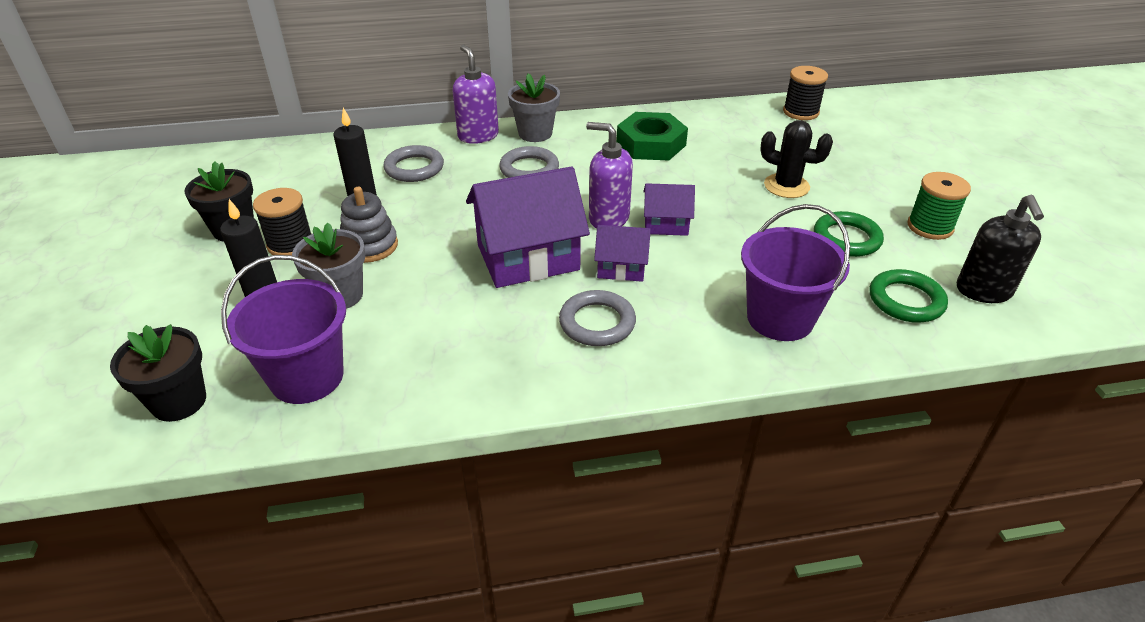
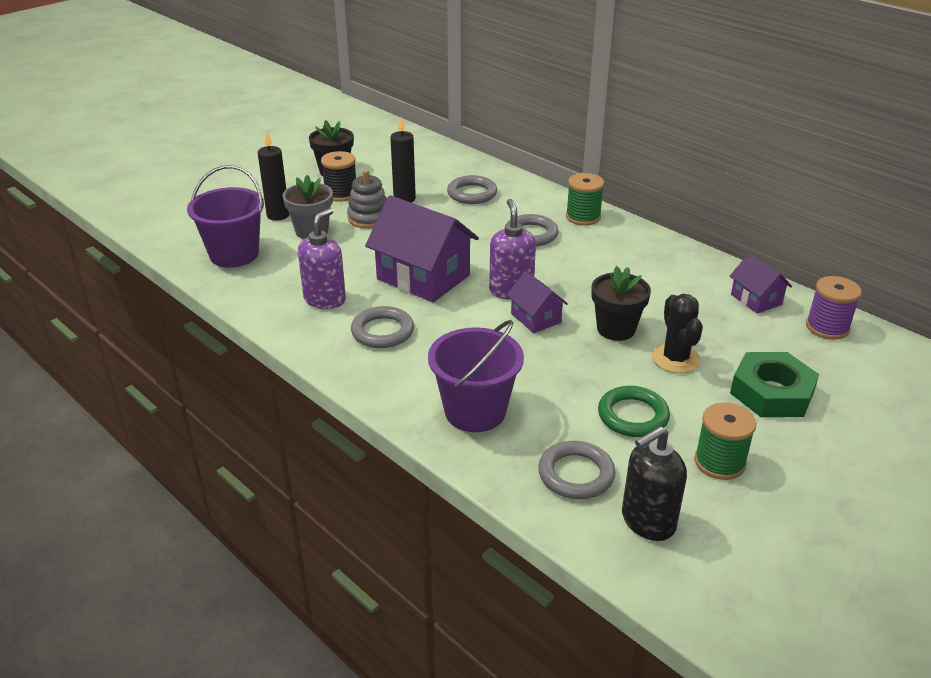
camera: 55 degrees right, 5 degrees down
black flower pot [110,324,206,422] -> black flower pot moved to [591,266,651,341]
purple soap dispenser [453,44,499,144] -> purple soap dispenser moved to [298,208,346,309]
grey flower pot [508,73,560,142] -> green spool [566,173,604,226]
purple house [594,225,651,282] -> purple house moved to [729,253,792,314]
green nut [617,112,688,160] -> green nut moved to [730,352,819,417]
black spool [783,66,828,120] -> purple spool [806,276,862,340]
green ring [869,269,948,323] -> grey ring [538,441,616,499]

